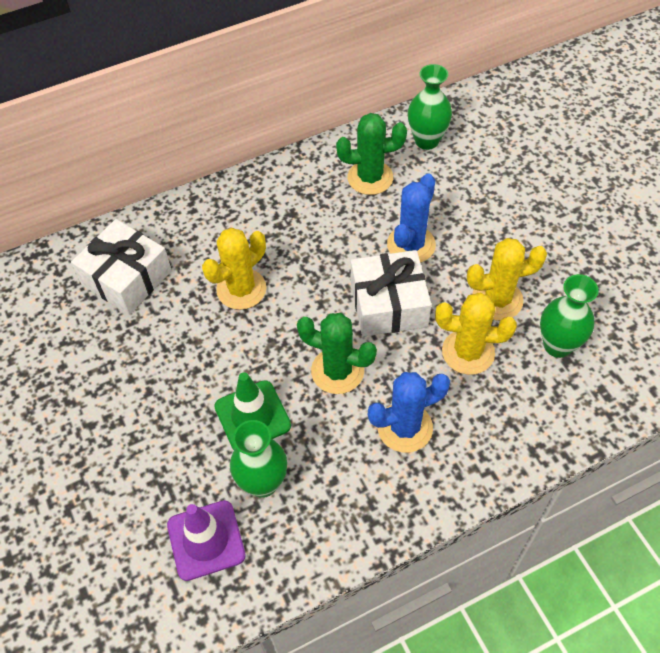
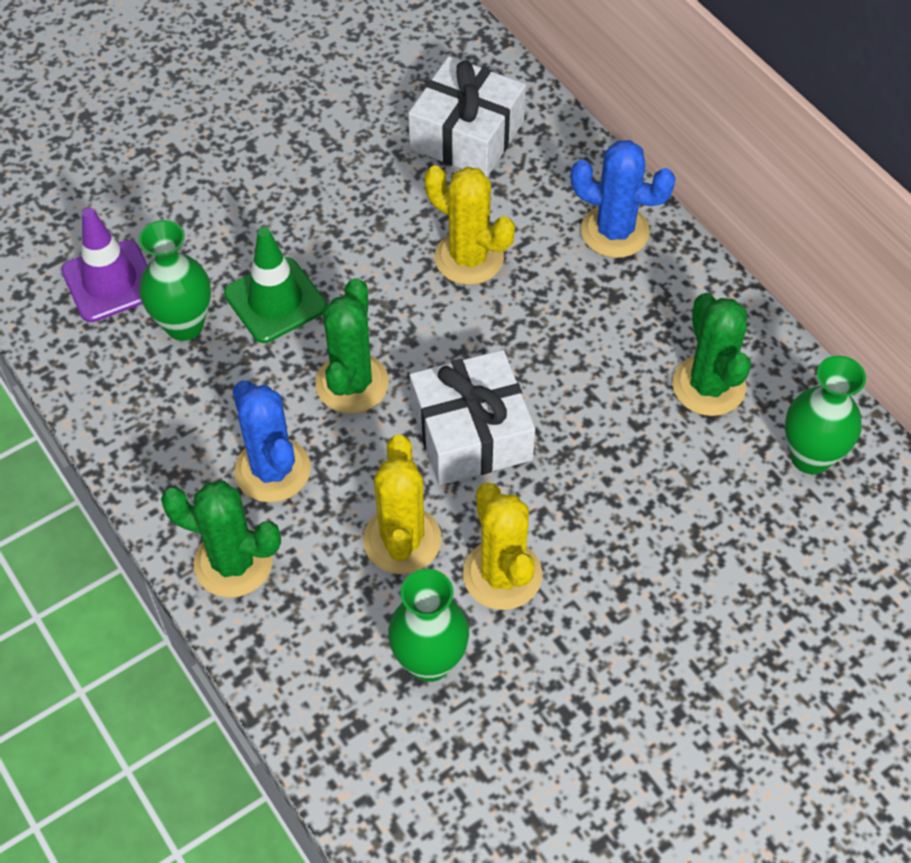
camera: 80 degrees right, 0 degrees up
blue cactus [387,173,436,263] -> blue cactus moved to [570,140,676,258]
none -> green cactus [161,481,281,598]

